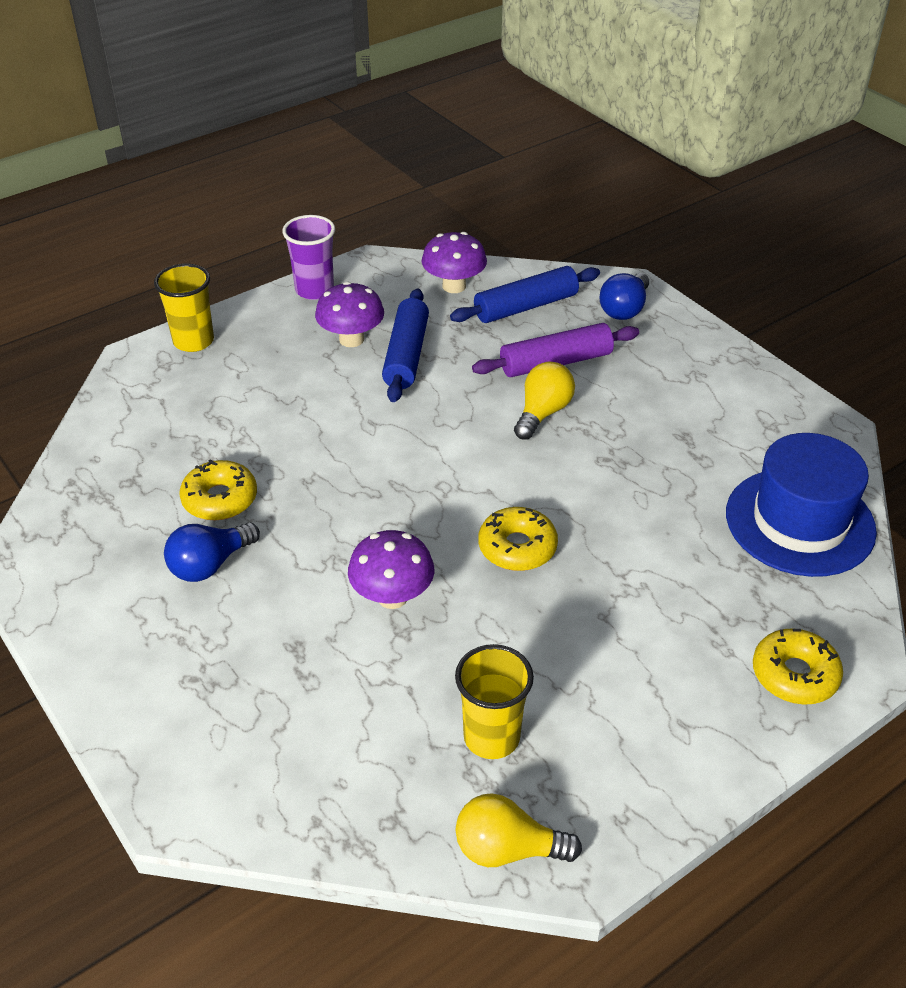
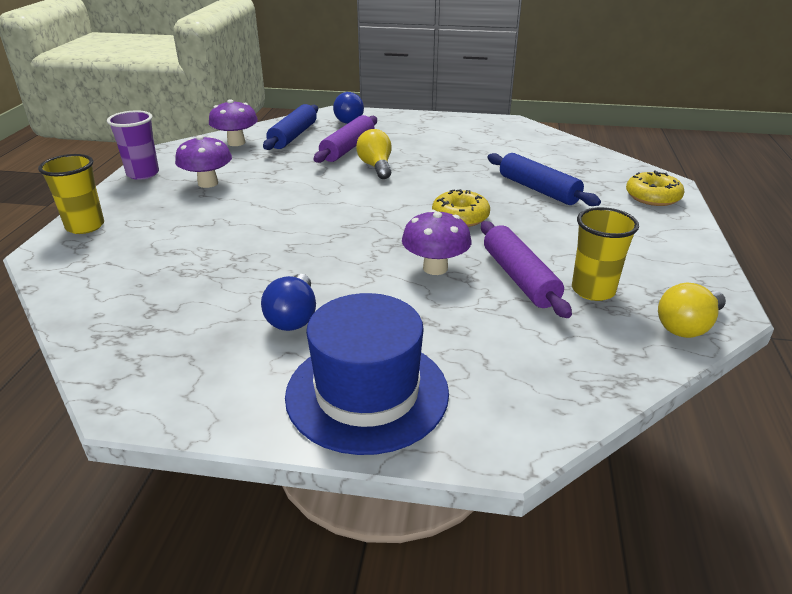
camera: 45 degrees left, 10 degrees down
yellow donut [179,460,257,520] -> none
blue rolling pin [382,288,429,402] -> blue rolling pin moved to [487,153,601,206]
blue hat [726,433,877,577] -> blue hat moved to [285,293,449,455]
none -> purple rolling pin [481,221,572,318]

